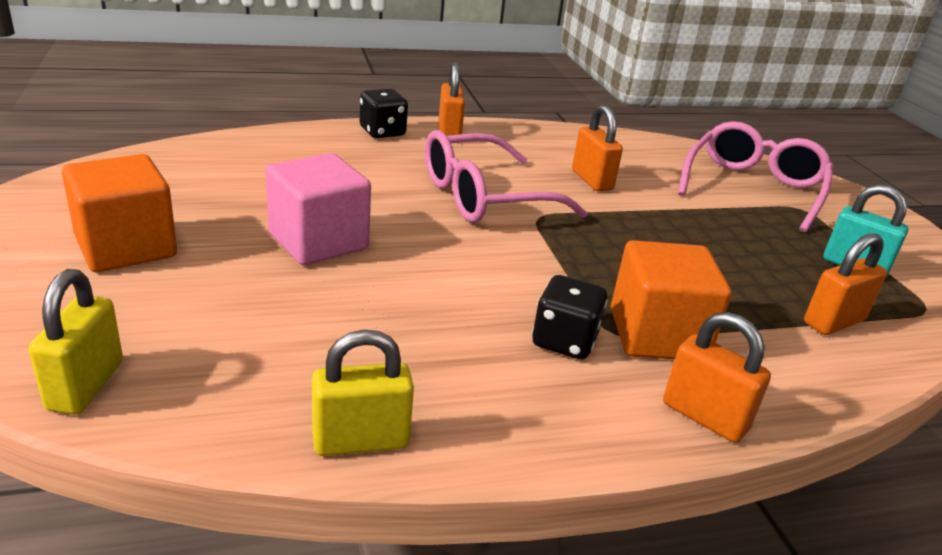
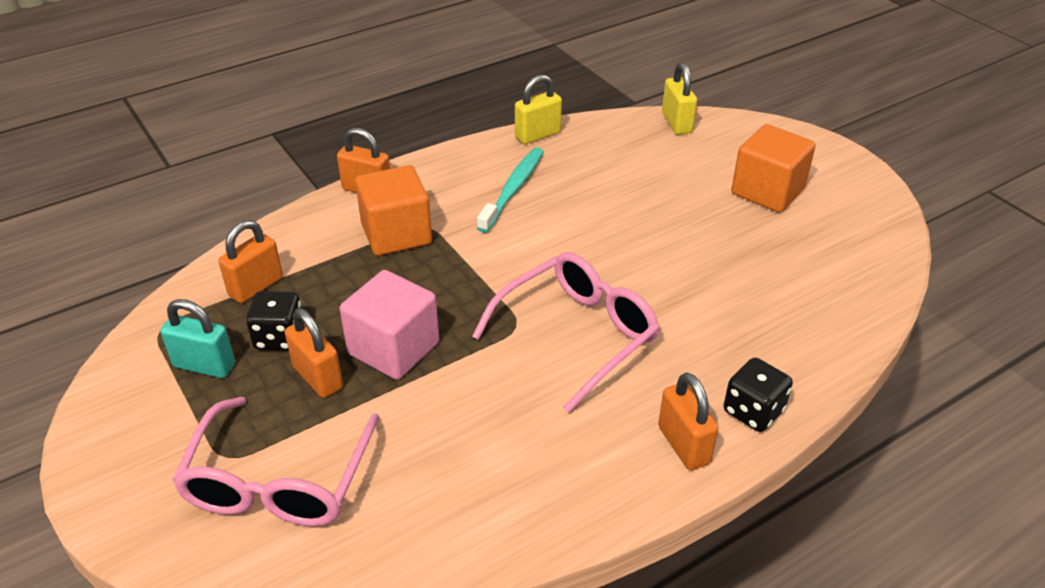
camera: 165 degrees right, 10 degrees up
pink cube [266,153,371,265] -> pink cube moved to [340,270,439,380]
black dice [532,275,607,359] -> black dice moved to [246,291,302,350]
orange padlock [572,105,623,191] -> orange padlock moved to [285,308,343,398]
none -> turquoise toothbrush [477,148,544,233]

